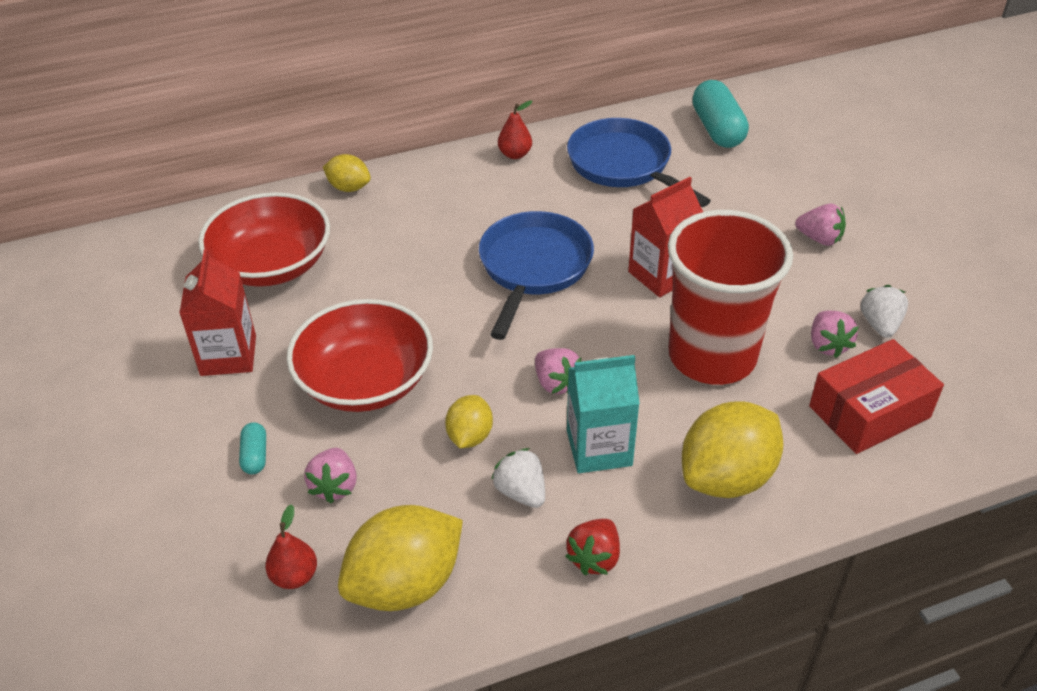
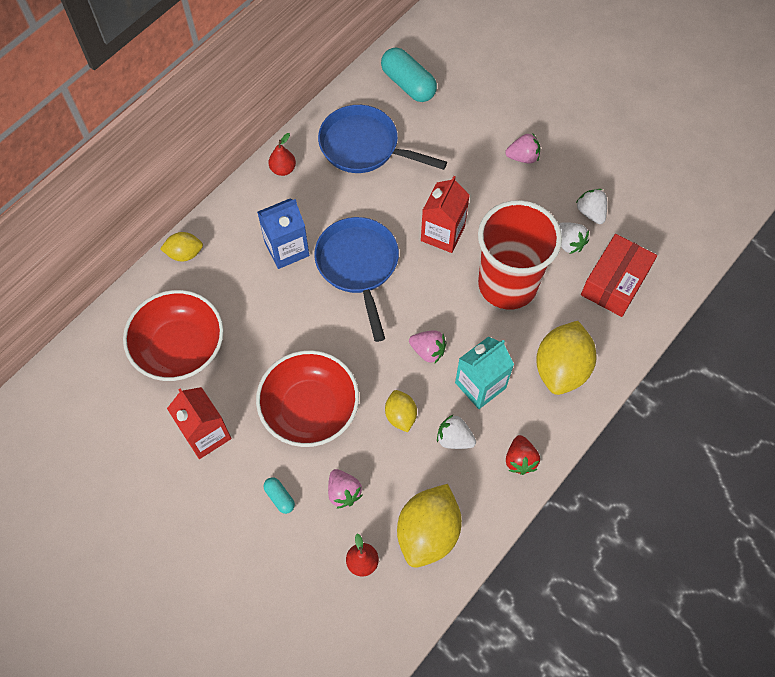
camera: 30 degrees left, 20 degrees up
pink strawberry [811,311,859,358] -> white strawberry [559,222,589,254]
none -> blue carton [257,198,309,269]

